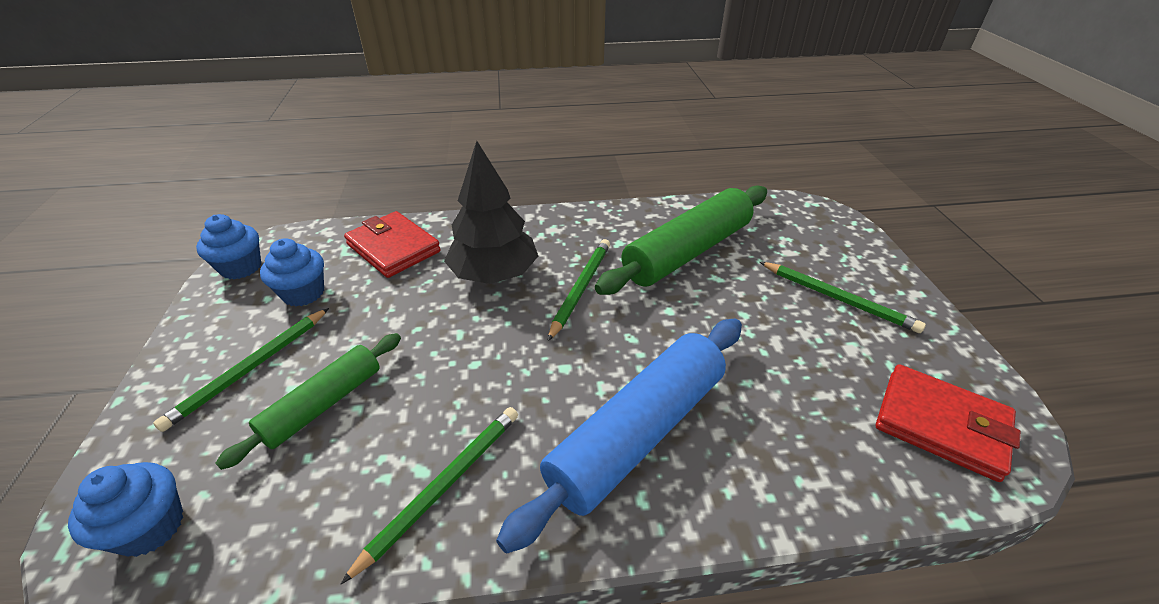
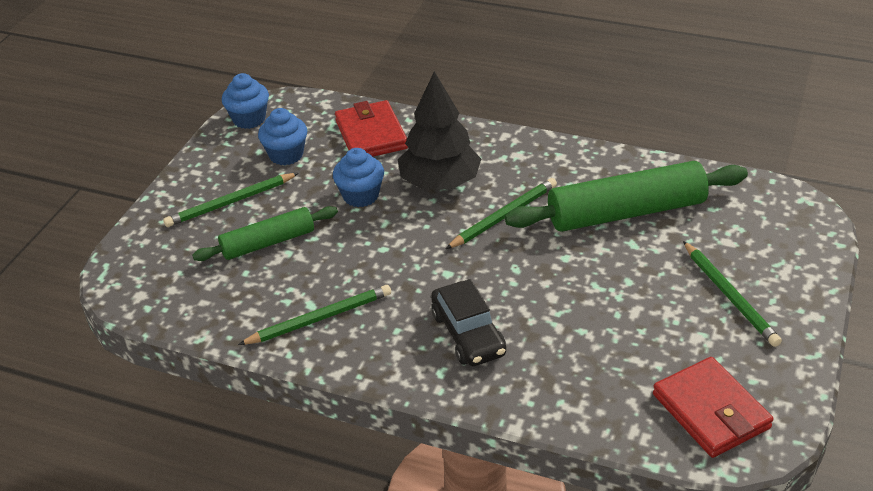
camera: 30 degrees right, 0 degrees up
blue cupcake [68,462,183,557] -> blue cupcake moved to [333,148,384,207]
blue rolling pin [496,318,742,554] -> black car [431,279,506,366]

